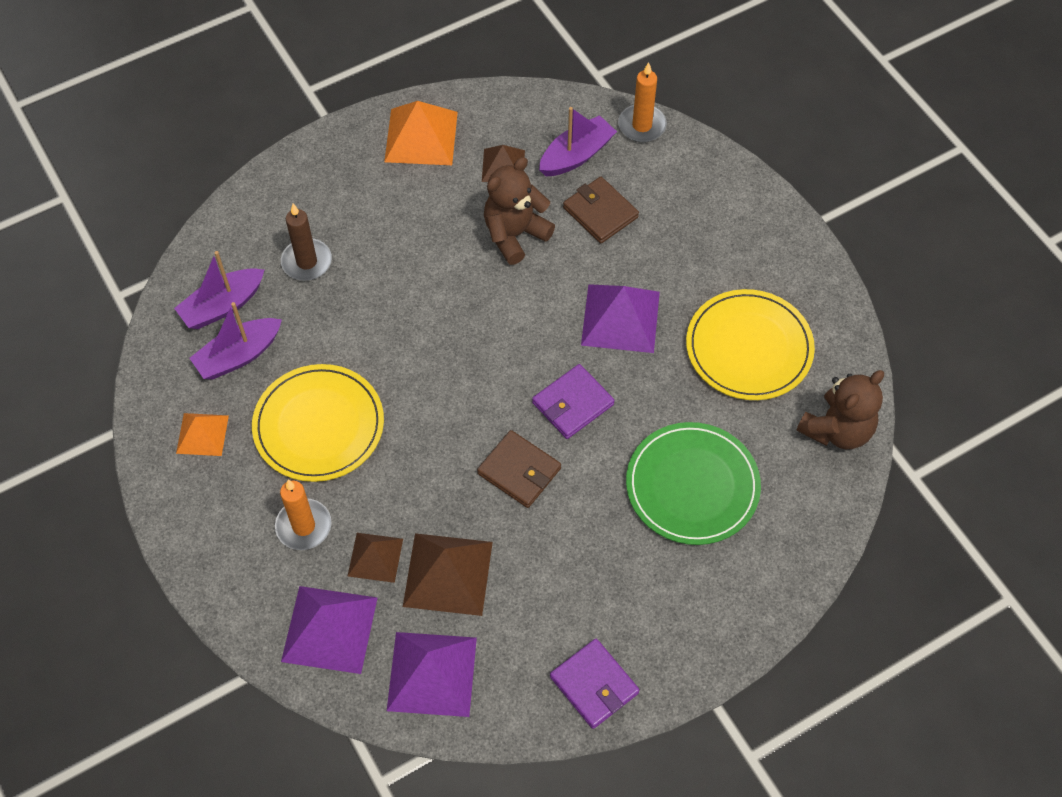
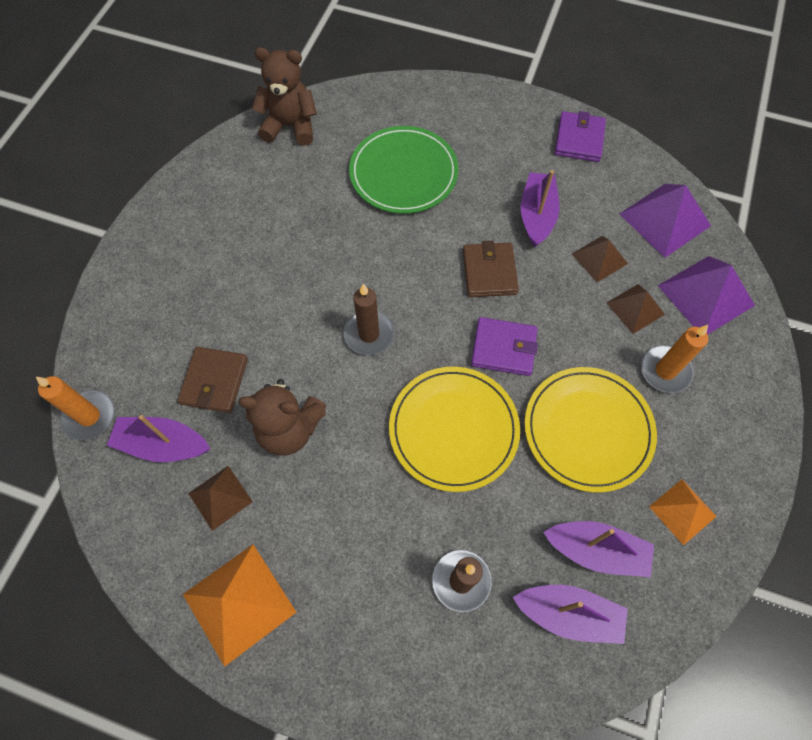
camera: 130 degrees left, 5 degrees up
brown pyramid [403,533,493,616] -> brown pyramid [572,236,628,282], size x0.60
purple wallet [532,364,615,439] -> purple wallet moved to [471,317,538,376]
purple pyramid [581,284,660,353] -> none
yellow plate [686,289,815,400] -> yellow plate moved to [389,367,520,492]
none -> brown candle [343,284,394,355]
none -> purple boat [521,170,559,247]

